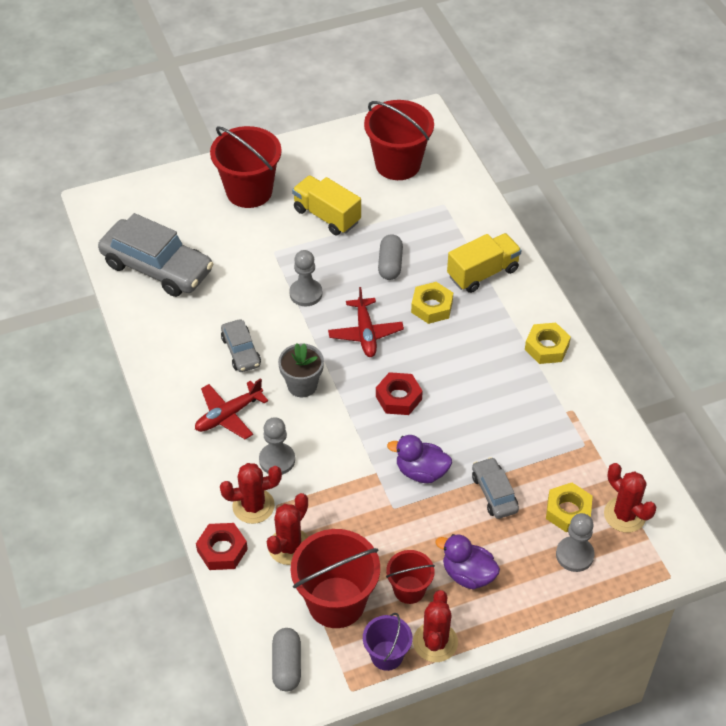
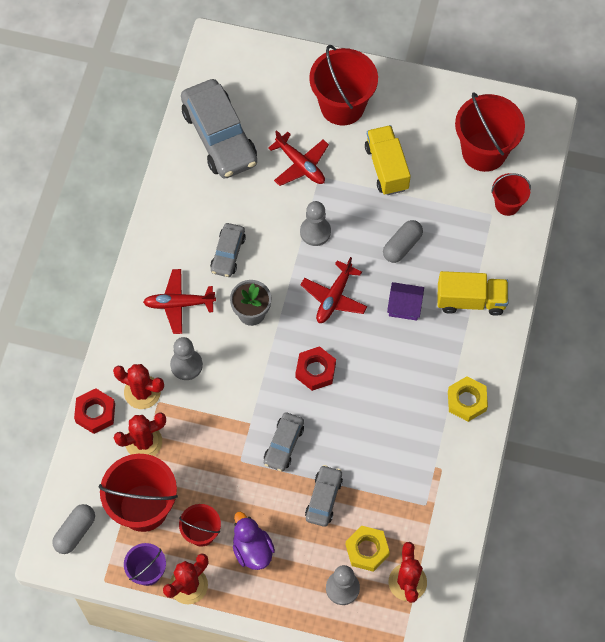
camera: 35 degrees right, 15 degrees up
purple duck [387,435,452,483] -> grey car [264,412,304,472]
yellow nut [411,282,453,324] -> purple house [387,282,424,321]
none -> red plane [268,130,329,186]
none -> red bucket [491,173,531,216]

